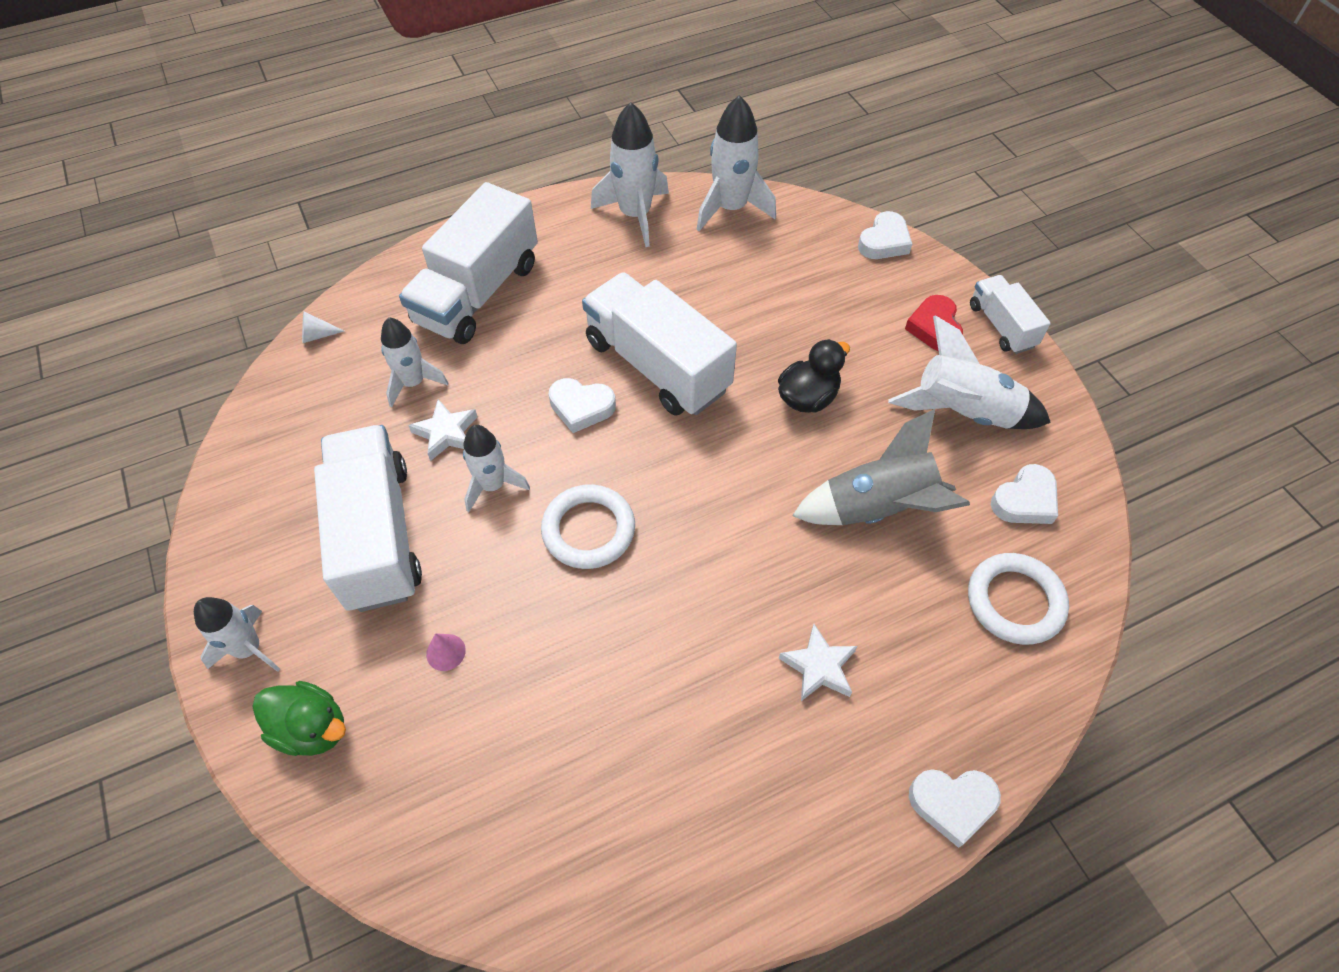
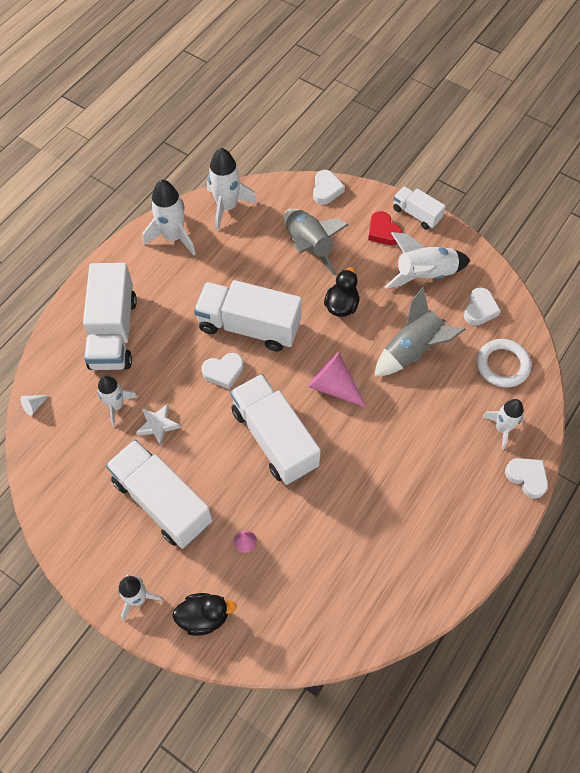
camera: 30 degrees left, 5 degrees up
green duck [252,681,346,756] -> black duck [172,593,237,636]
white rocket [463,425,530,512] -> white rocket moved to [482,399,524,450]
white ring [541,485,635,569] -> white truck [230,374,321,485]
white star [779,624,858,701] -> none
white heart [909,769,1001,848] -> white heart turned 105 degrees counterclockwise [505,458,548,499]
none -> grey rocket [284,209,349,275]
none -> pink cone [308,352,367,408]

